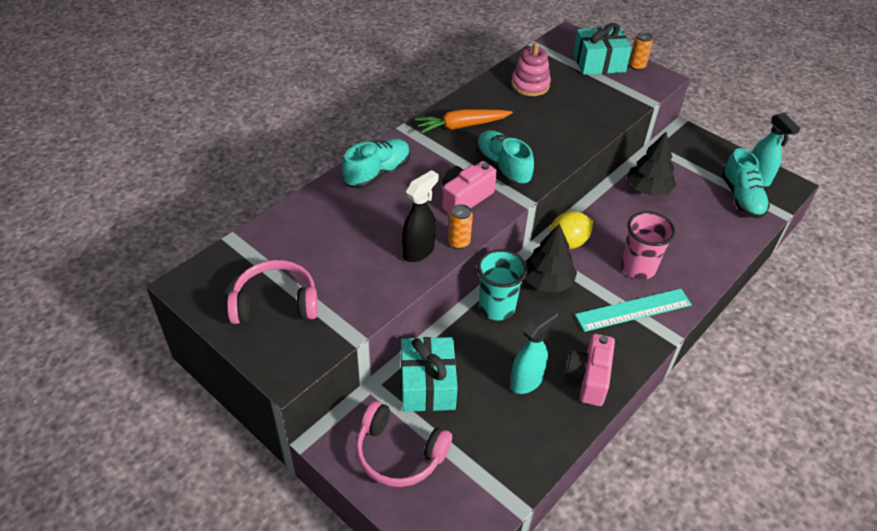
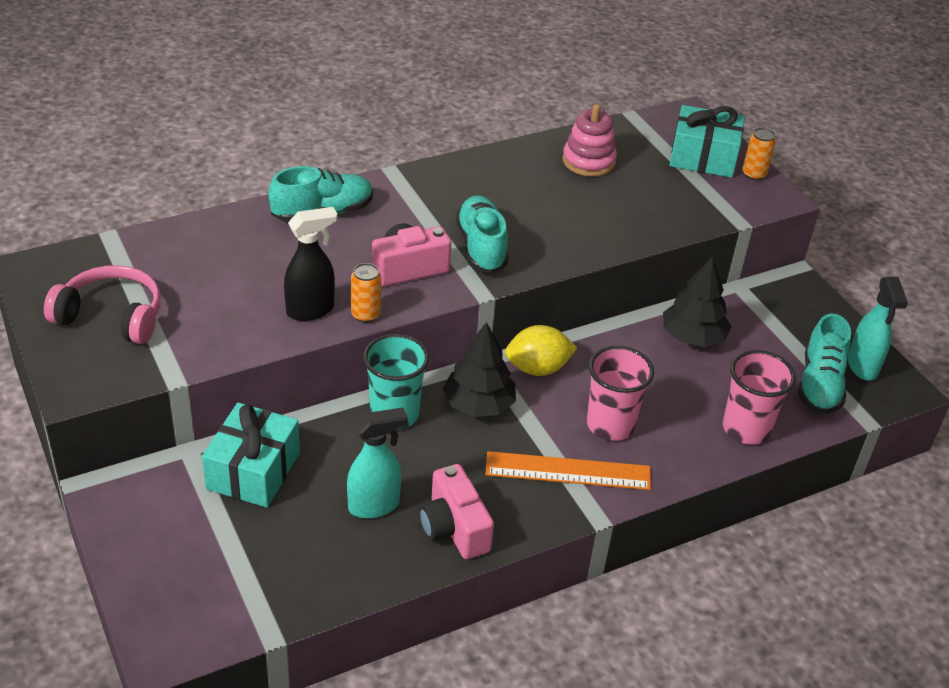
camera: 20 degrees right, 5 degrees down
pink headphones [356,401,452,487] -> none
orange carrot [415,110,513,134] -> none
pink camera [566,334,615,406] -> pink camera turned 60 degrees counterclockwise [419,464,494,559]
turquoise ruler [575,289,692,332] -> orange ruler [485,451,651,490]
none -> pink cup [723,350,796,445]

